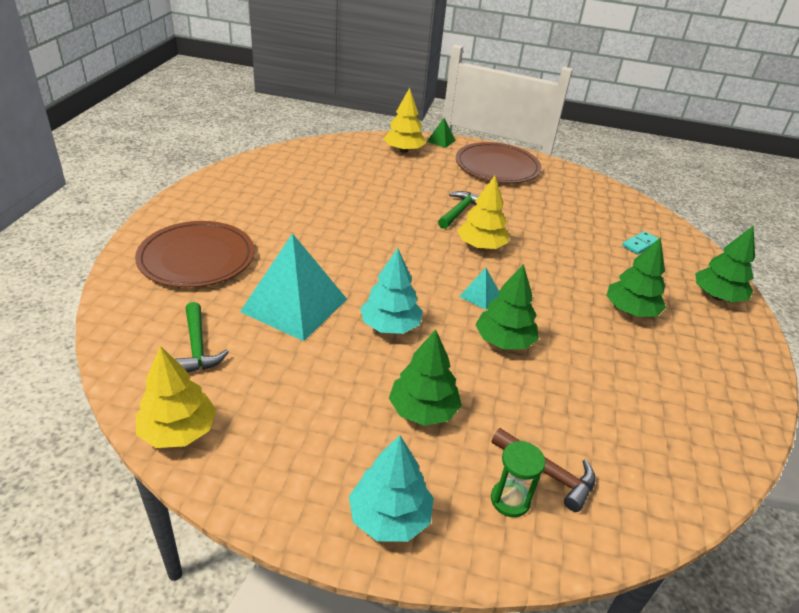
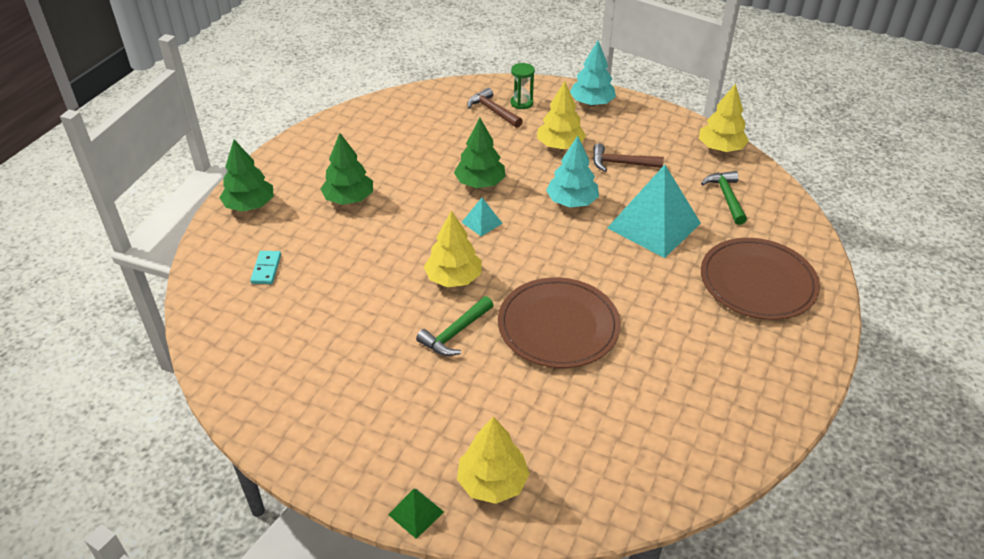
camera: 165 degrees left, 5 degrees up
green tree [389,330,462,426] -> yellow tree [537,81,586,149]
brown plate [456,142,542,183] -> brown plate moved to [498,277,621,368]
turquoise domino [622,231,659,254] -> turquoise domino turned 60 degrees counterclockwise [250,251,281,284]
none -> brown hammer [593,144,664,172]

